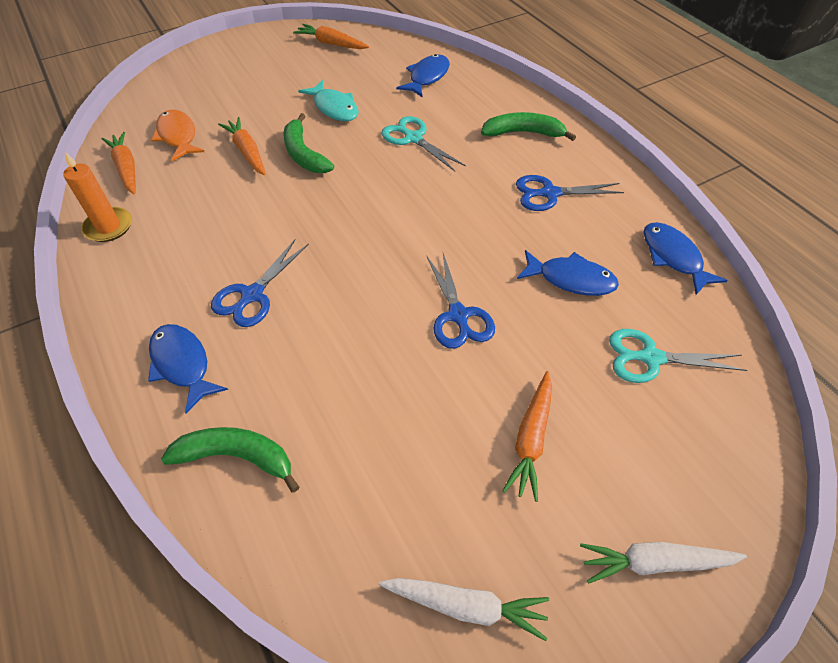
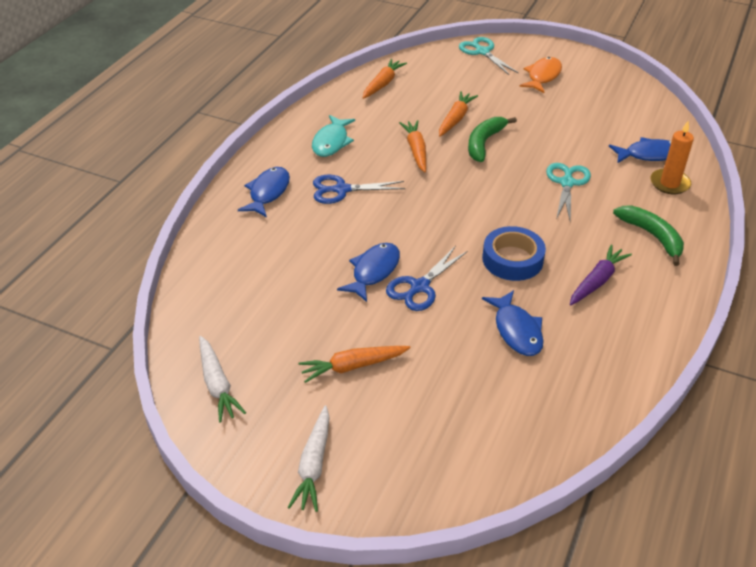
camera: 55 degrees right, 10 degrees down
orange candle [63,152,132,242] -> orange candle moved to [650,121,694,194]
orange fish [151,110,204,161] -> orange fish moved to [519,57,562,93]
green banana [161,427,299,493] -> none
orange carrot [293,24,369,49] -> orange carrot moved to [399,120,426,172]
turquoise fish [298,80,359,121] -> turquoise fish moved to [312,115,355,157]
blue scissors [516,175,624,211] -> purple carrot [570,245,632,306]
white carrot [580,542,747,583] -> white carrot turned 135 degrees counterclockwise [287,405,330,512]
turquoise scissors [609,329,747,383] -> turquoise scissors moved to [459,37,519,75]
blue fish [644,222,728,295] -> blue fish moved to [337,243,400,302]
none -> blue tape [482,226,546,281]

